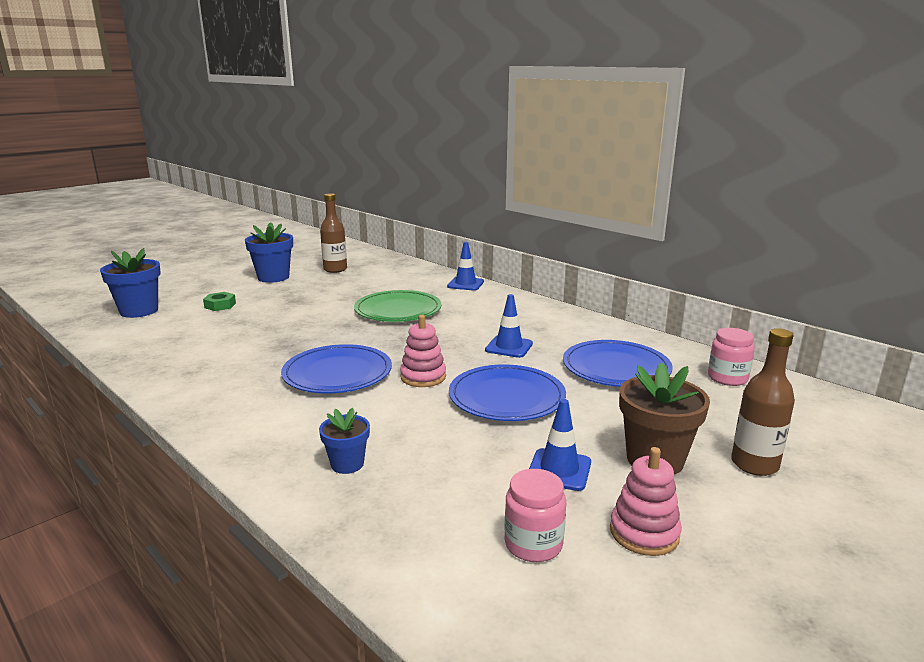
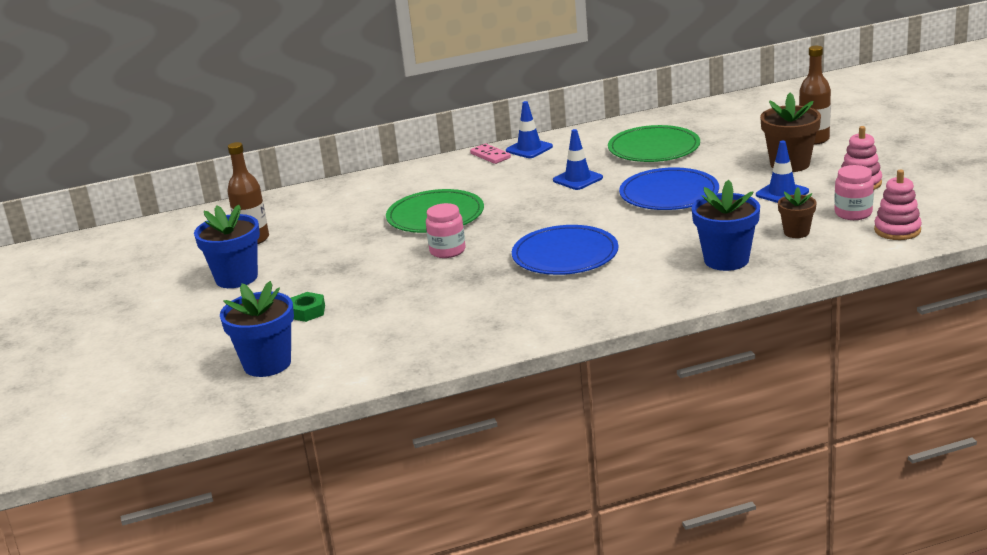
camera: 60 degrees left, 5 degrees up
blue flower pot [319,408,370,474] -> blue flower pot [691,180,760,271], size x1.72
pink stacking toy [400,315,446,387] -> pink stacking toy moved to [874,169,922,240]
blue traffic cone [447,242,484,291] -> blue traffic cone moved to [506,101,553,158]
blue plate [563,340,673,387] -> green plate [608,125,700,162]
pink jar [708,328,755,386] -> pink jar moved to [426,203,466,258]
none -> pink domino [470,144,511,164]
none -> brown flower pot [778,187,816,238]

